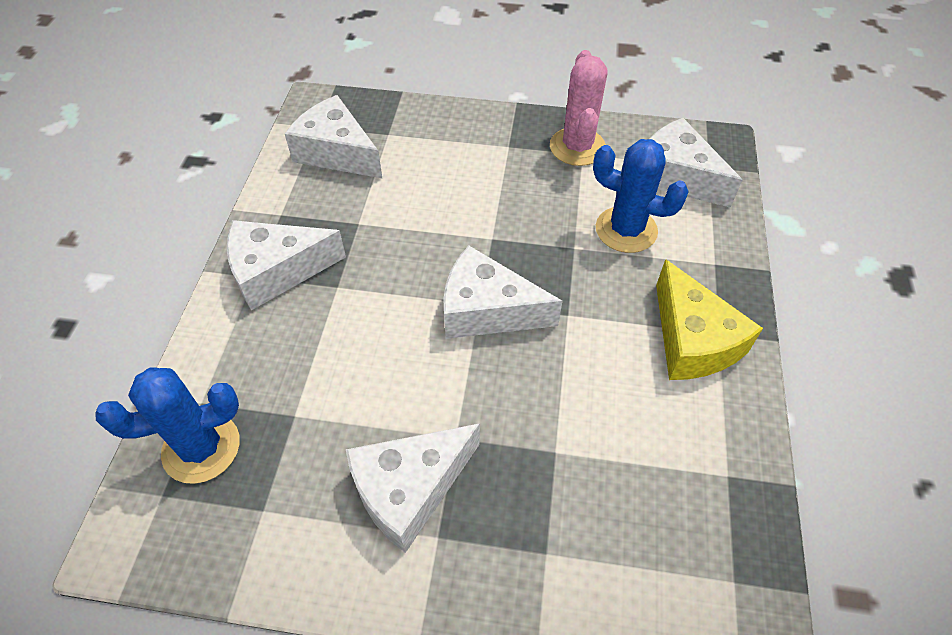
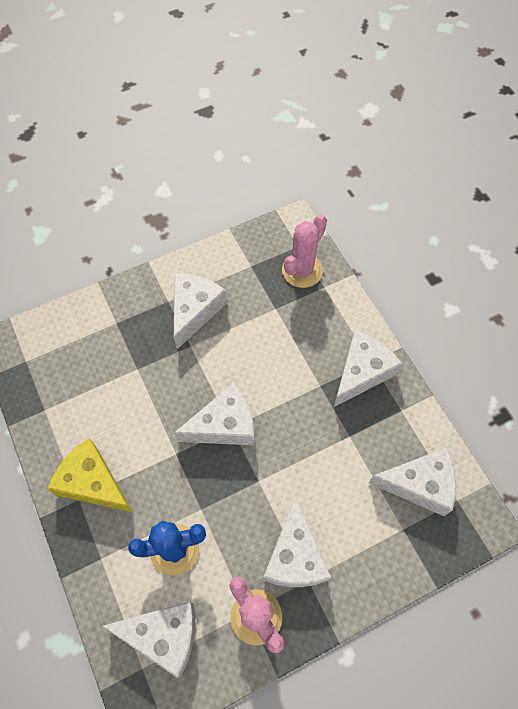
camera: 145 degrees right, 10 degrees up
blue cactus [95,367,240,484] -> pink cactus [282,214,327,288]
none -> white cheese [263,496,331,587]

